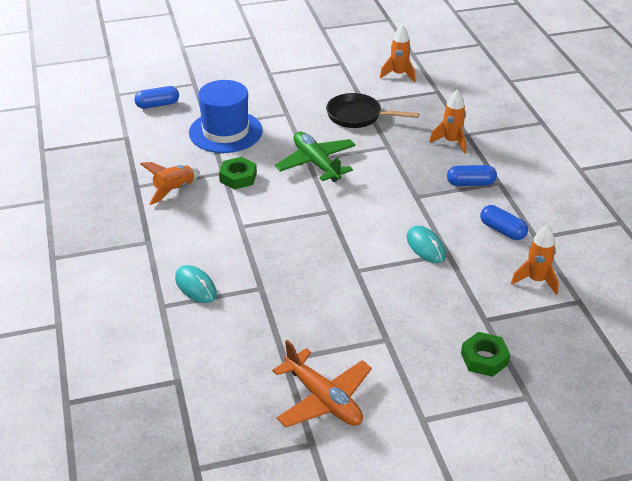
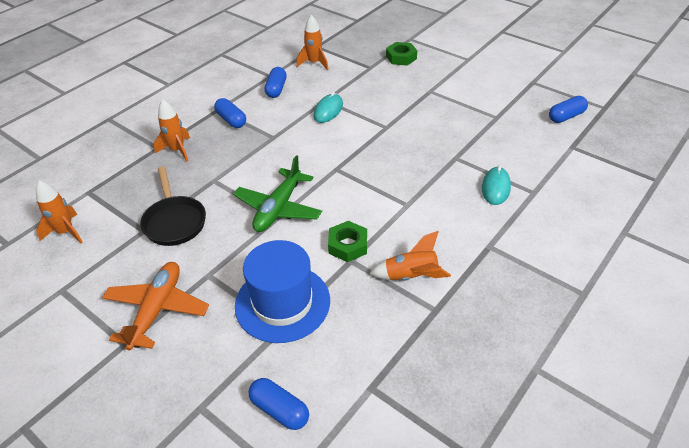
camera: 125 degrees left, 5 degrees up
orange plane [272,340,372,427] -> orange plane moved to [102,262,209,350]
none -> blue capsule [549,96,588,123]

